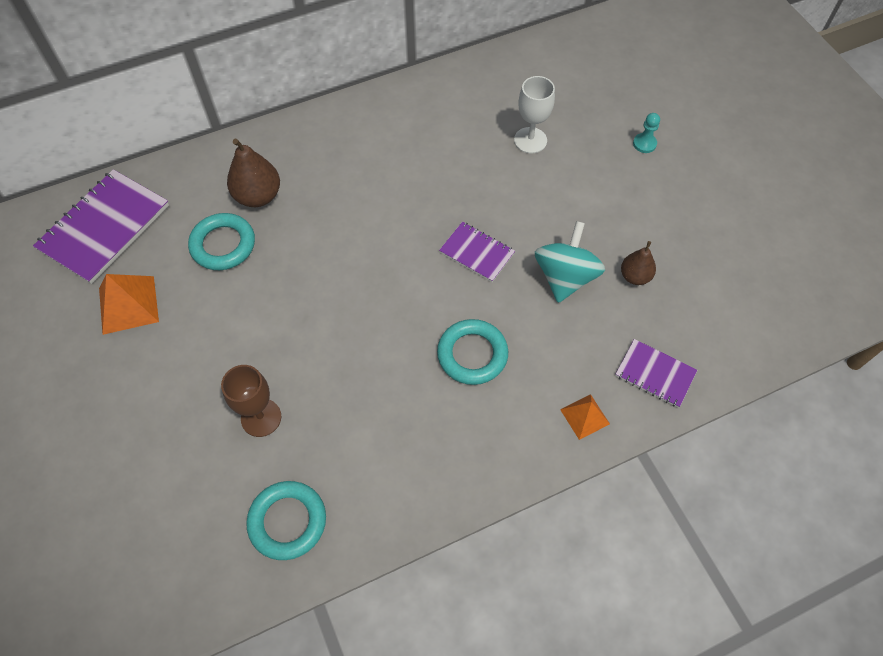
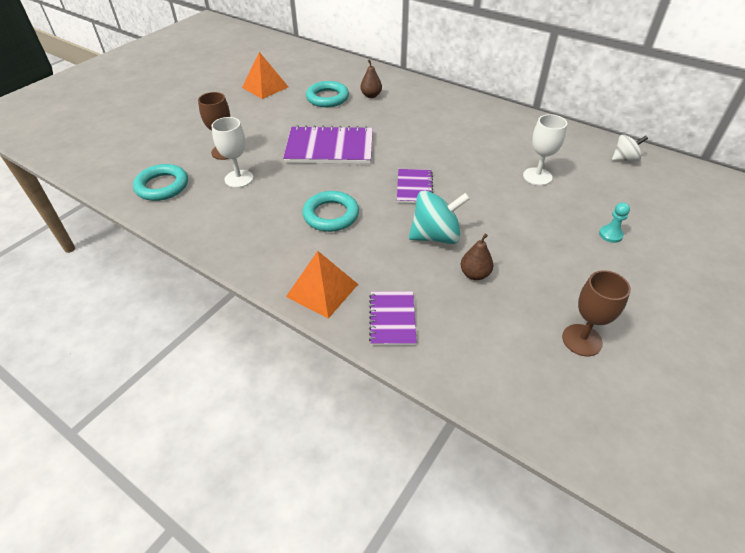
camera: 60 degrees right, 15 degrees down
purple notebook [33,169,169,284] -> purple notebook moved to [283,125,373,164]
brown pear [227,139,280,207] -> brown pear [360,59,382,98], size x0.63
orange pyramid [560,394,610,440] -> orange pyramid [286,251,358,319], size x1.63
none -> white goblet [211,117,253,188]
none -> brown goblet [562,270,631,356]
none -> white spinning top [612,135,648,162]

